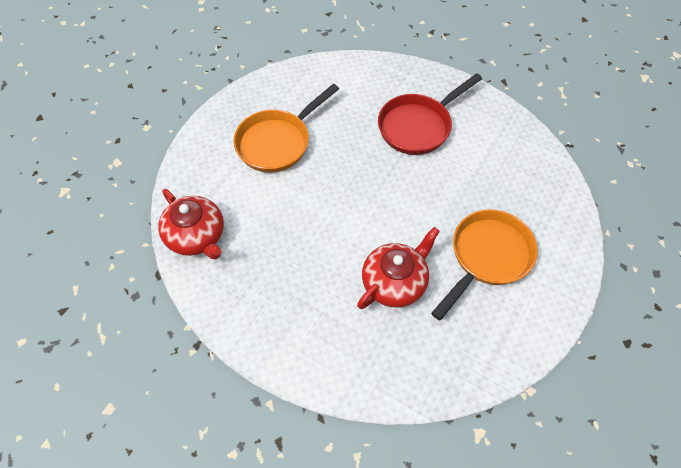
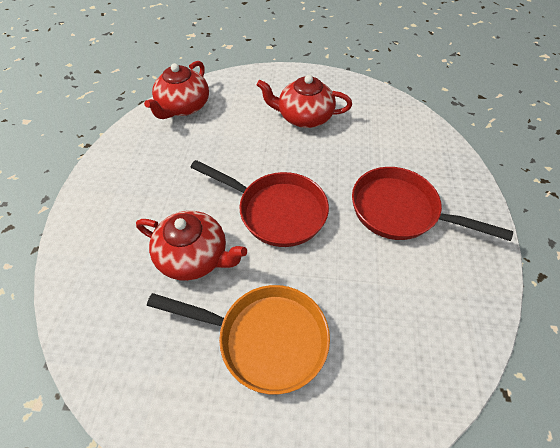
camera: 65 degrees right, 5 degrees down
orange pan [233,84,339,173] -> red teapot [257,75,352,128]
none -> red pan [190,160,329,247]

